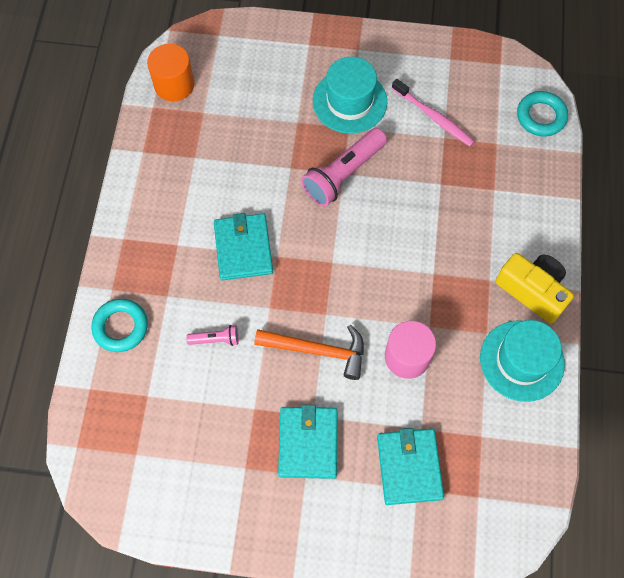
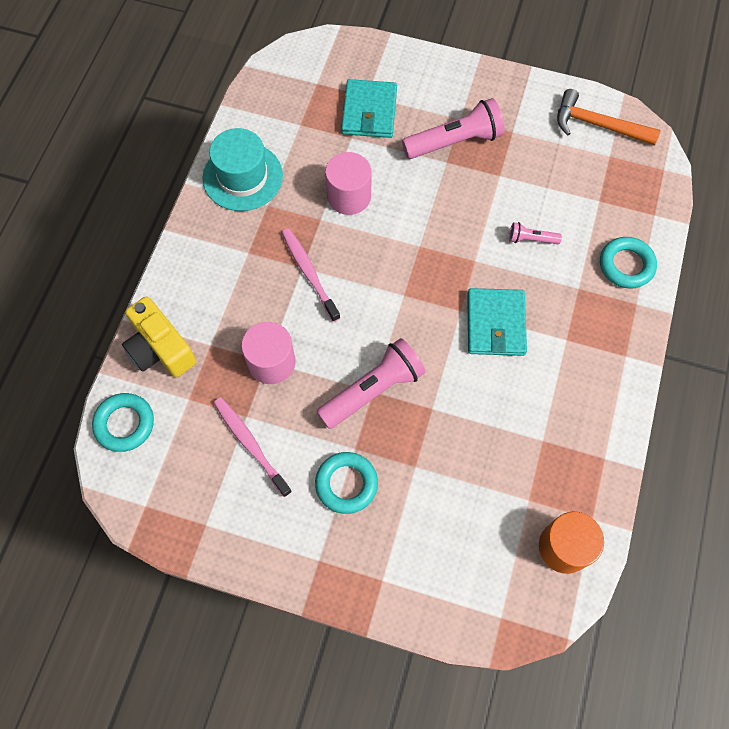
camera: 170 degrees left, 0 degrees up
orange hammer [254,325,364,380] -> orange hammer moved to [557,89,661,145]
turquoise wallet [278,405,337,479] -> pink flashlight [402,98,504,159]
turquoise hat [313,57,387,134] -> turquoise ring [315,452,378,514]
yellow camera [495,253,574,324] -> yellow camera moved to [122,296,196,377]
none -> pink cylinder [241,322,296,384]
none -> pink toothbrush [282,228,340,322]

